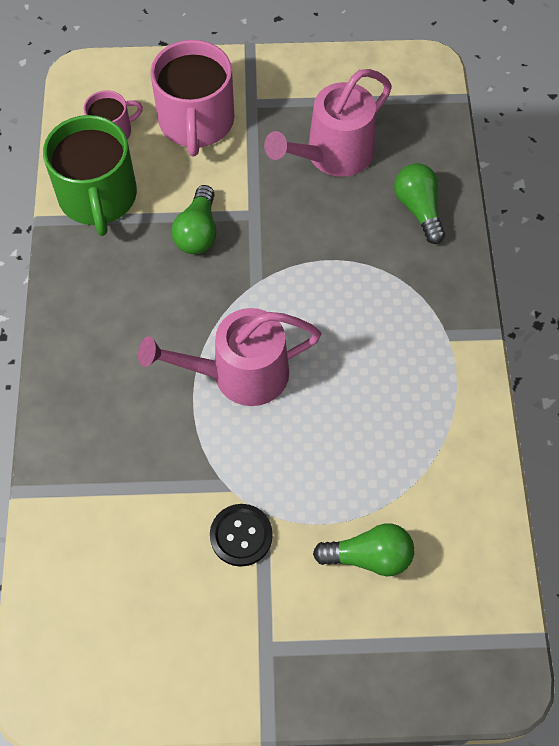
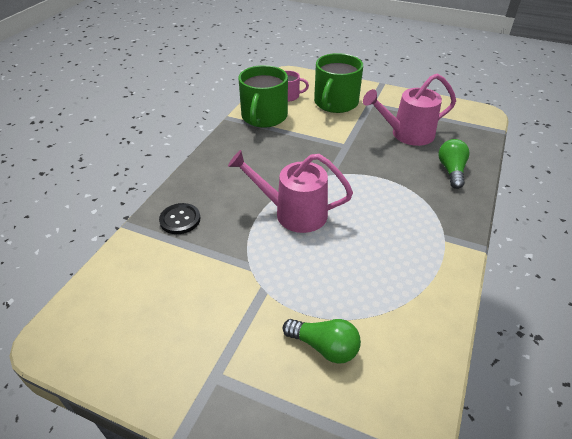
camera: 25 degrees right, 20 degrees down
pink mug [150,40,234,156] -> green mug [314,53,363,113]
green light bulb [171,185,217,254] -> none
black button [210,504,273,567] -> black button moved to [159,203,200,234]

